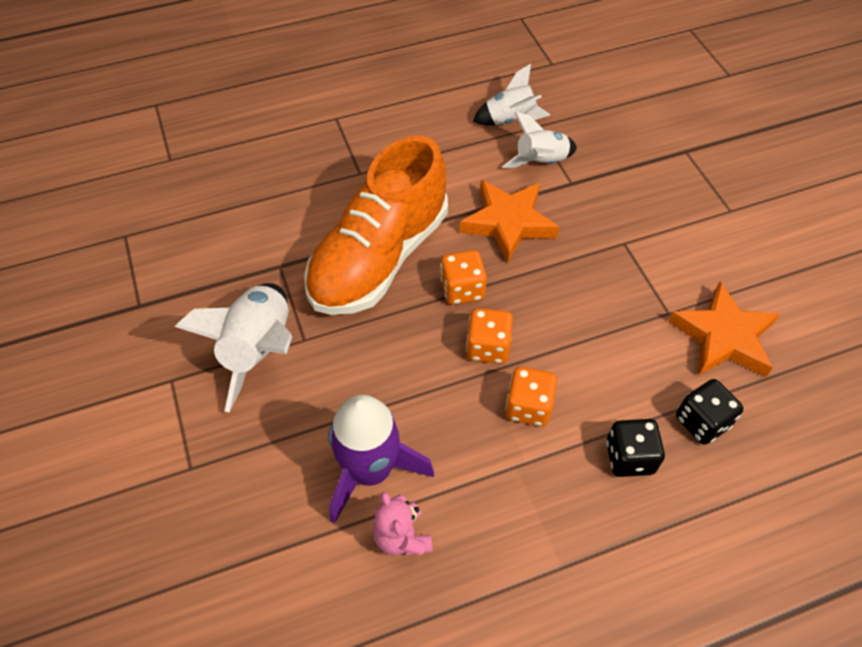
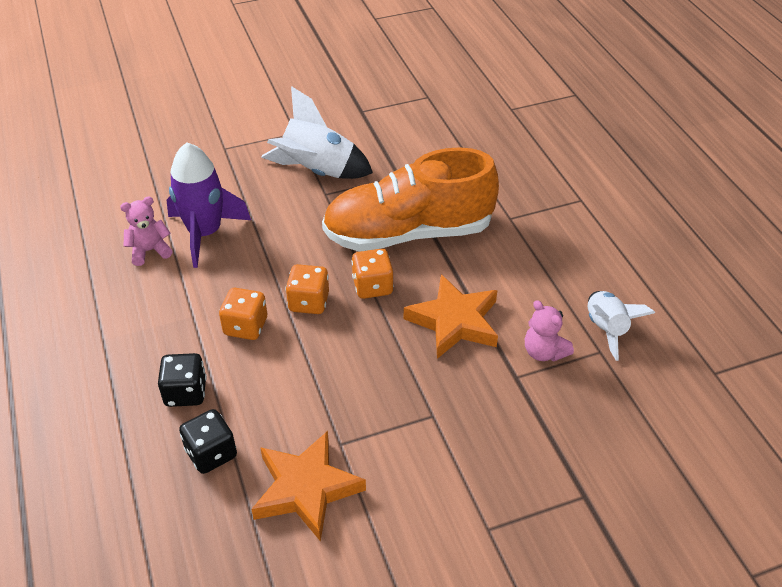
camera: 90 degrees right, 10 degrees down
orange shoe [304,136,448,315] -> orange shoe turned 45 degrees counterclockwise [322,147,499,252]
white rocket [502,112,577,168] -> pink teddy bear [525,300,574,361]

